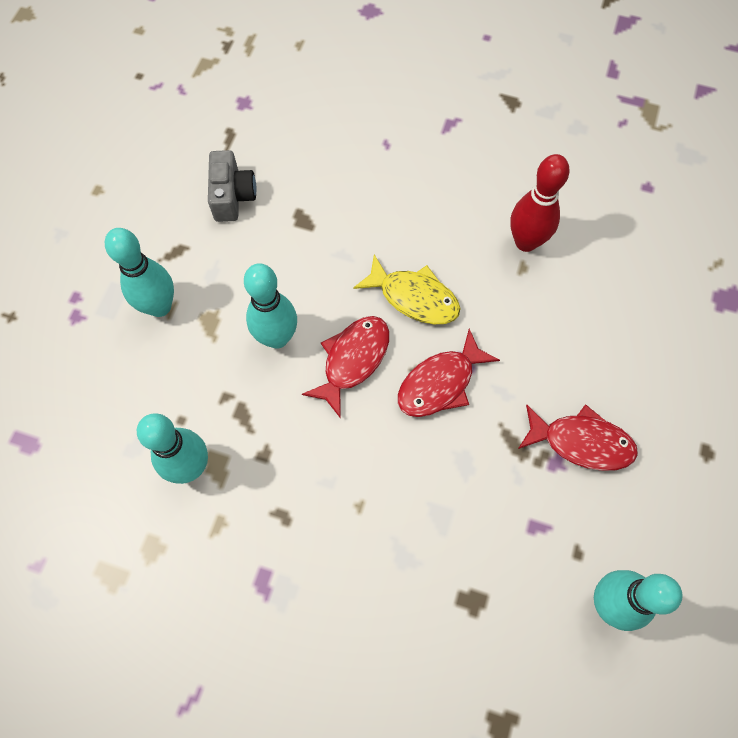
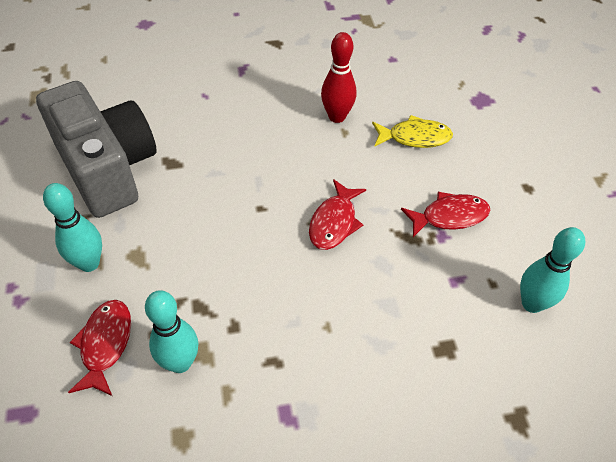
camera: 30 degrees left, 15 degrees down
grey camera [208,150,257,222] -> grey camera [36,81,156,218], size x2.35
turquoise bowling pin [244,263,297,349] -> none
red fish [302,316,389,419] -> red fish moved to [68,300,131,396]
yellow fish [353,254,461,324] -> yellow fish moved to [372,115,453,148]

